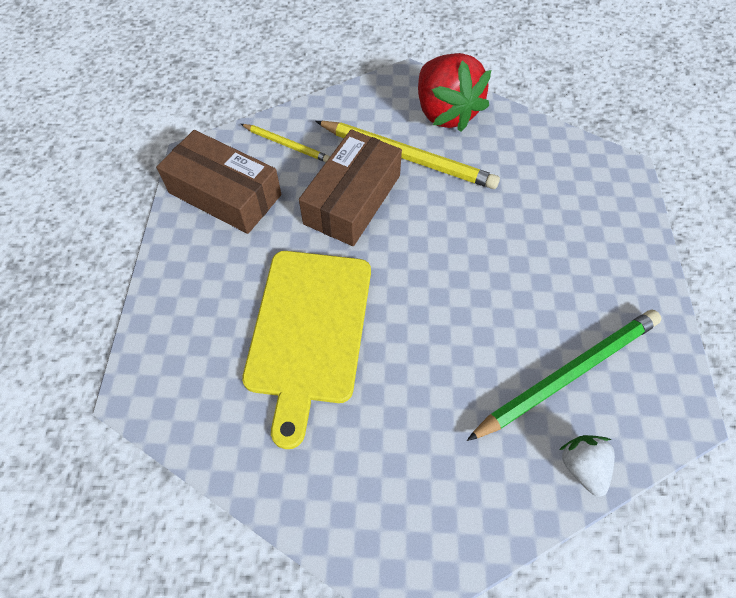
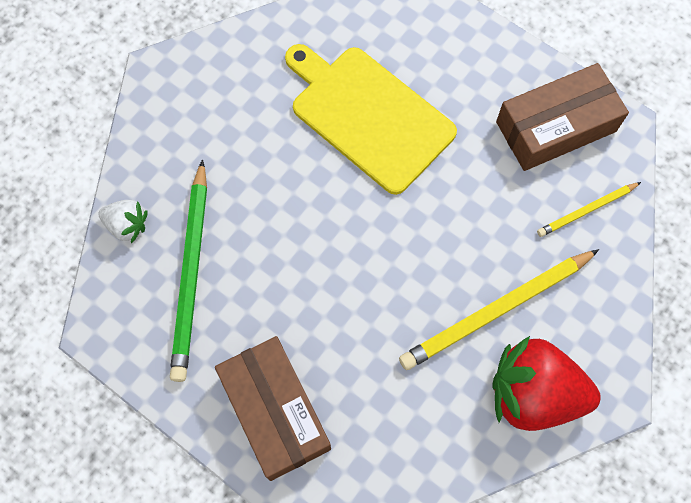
camera: 125 degrees right, 10 degrees up
brown box [299,129,402,246] -> brown box moved to [215,336,331,481]

